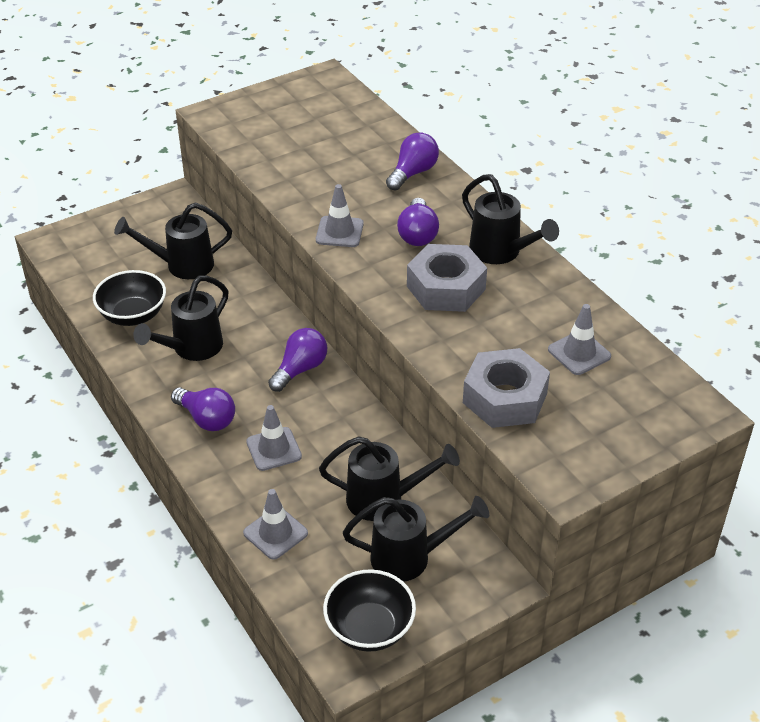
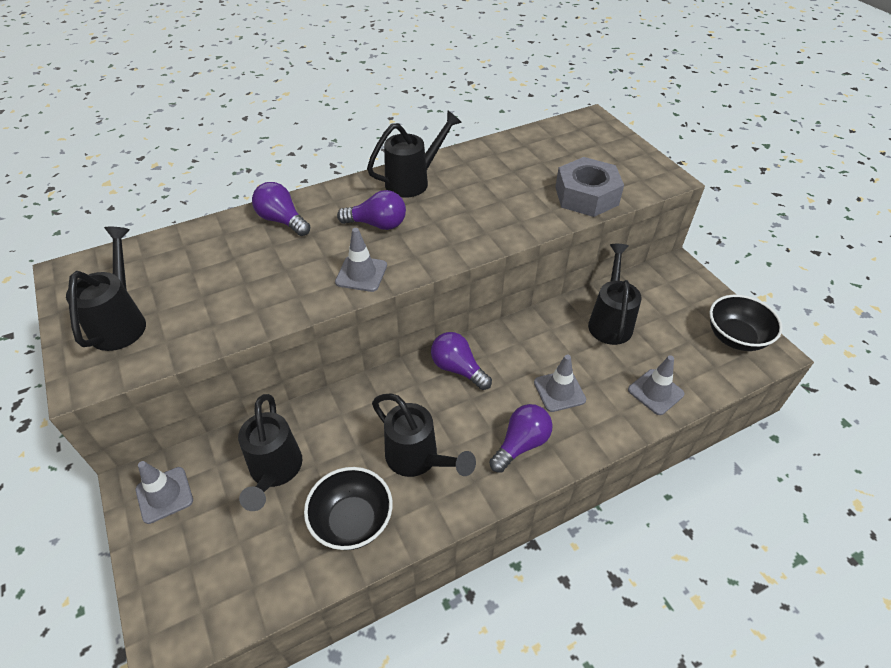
camera: 85 degrees left, 5 degrees up
black watering can [343,496,489,582] -> black watering can moved to [66,227,146,351]
grey nut [407,244,487,312] -> none
grey traffic cone [548,304,611,375] -> grey traffic cone moved to [136,461,193,524]

